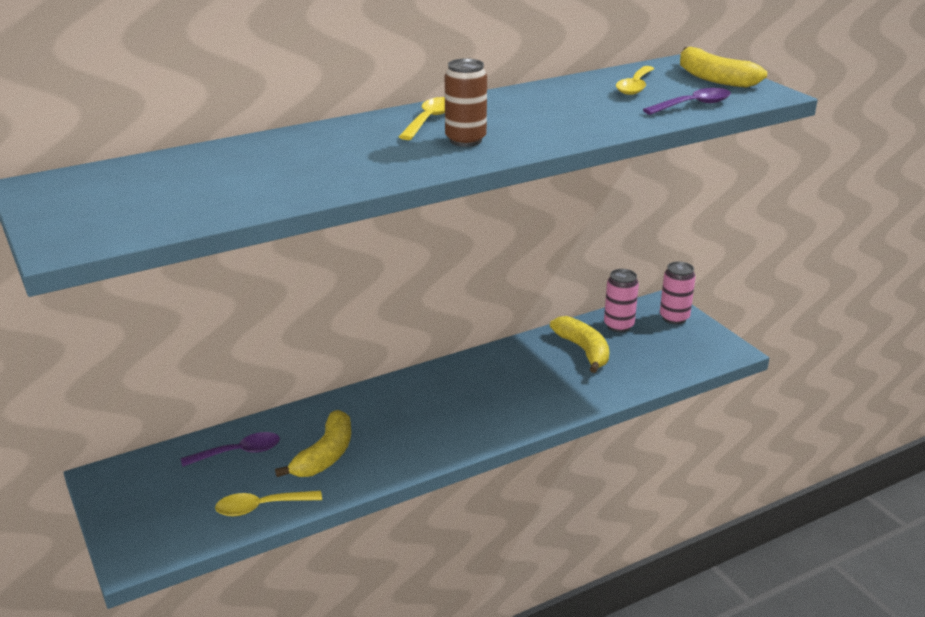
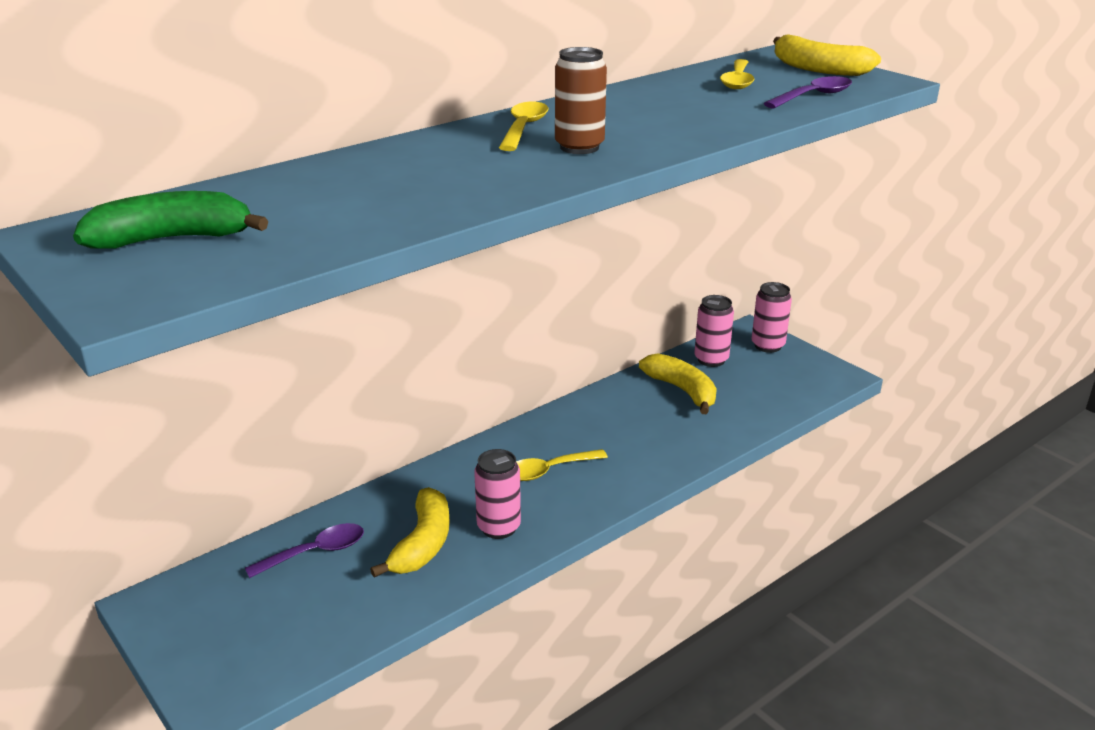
camera: 10 degrees left, 0 degrees up
yellow spoon [215,491,322,516] -> yellow spoon moved to [516,449,608,481]
none -> green banana [73,191,268,249]
none -> pink can [474,449,521,539]

